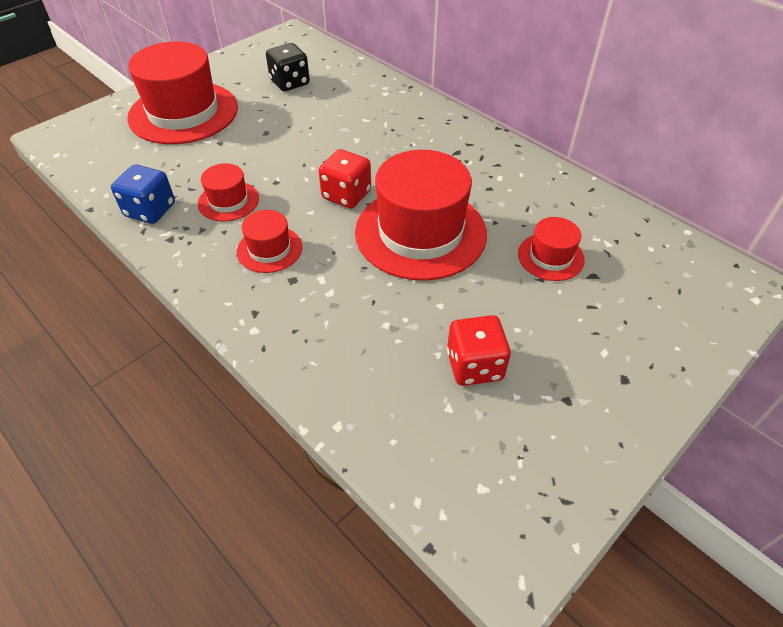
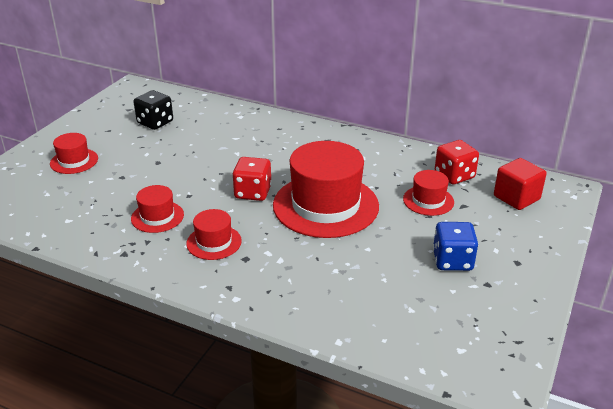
camera: 20 degrees left, 15 degrees down
blue dice [111,164,175,224] -> blue dice moved to [433,222,478,271]
red hat [127,41,238,144] -> red hat [50,133,98,174], size x0.48
red dice [447,315,511,386] -> red dice moved to [435,140,479,184]
none -> red cube [494,158,547,210]

